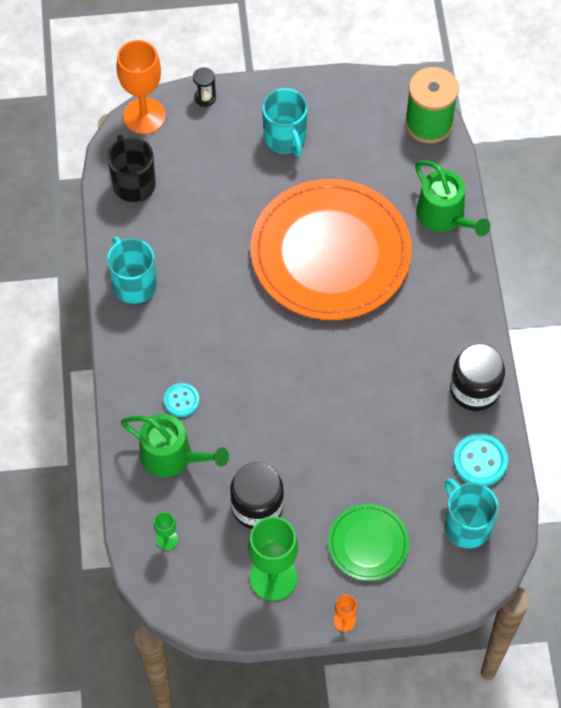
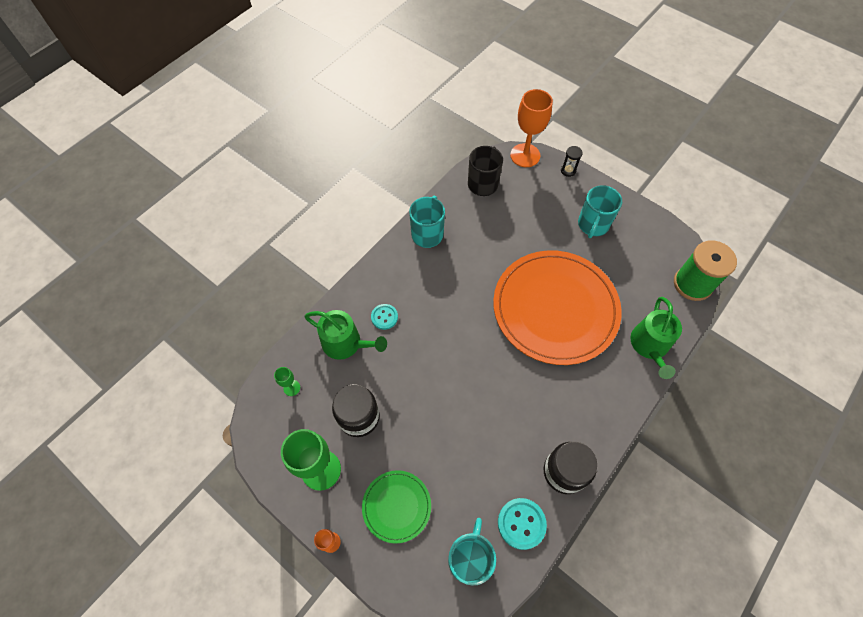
camera: 45 degrees right, 0 degrees up
green watering can [121,414,229,477] -> green watering can turned 45 degrees counterclockwise [304,310,387,360]

